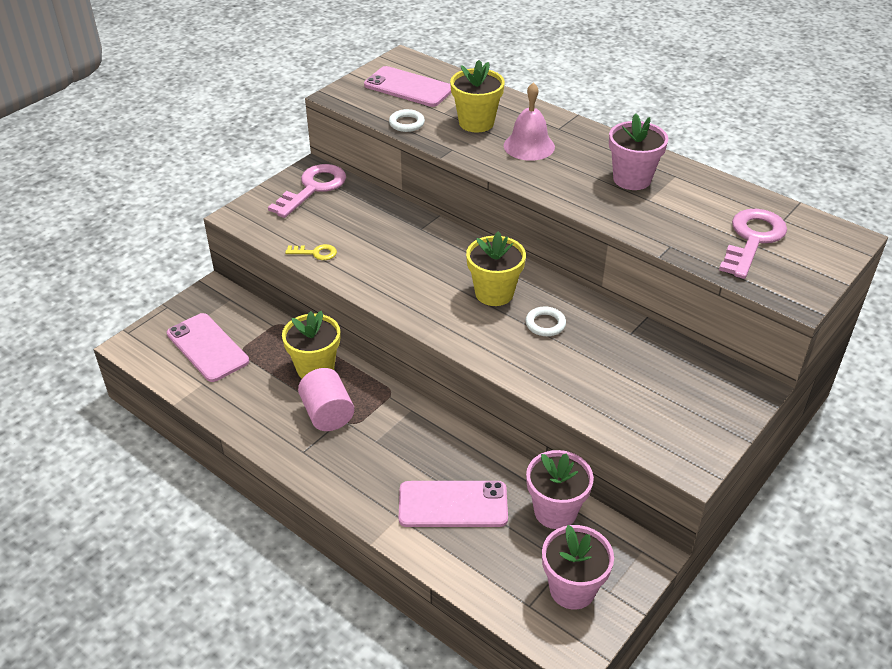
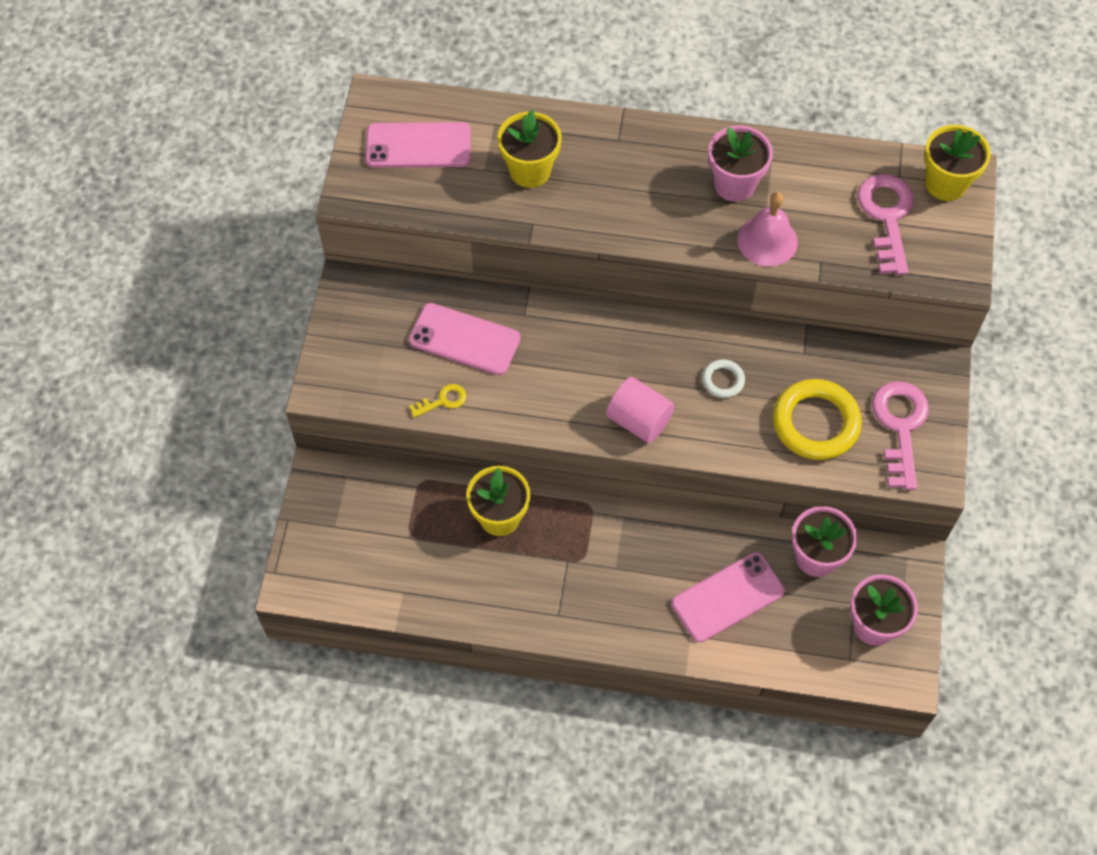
camera: 30 degrees left, 20 degrees up
pink phone [167,313,249,382] -> pink phone moved to [409,303,521,375]
pink key [268,164,346,218] -> pink key moved to [872,381,929,490]
pink cylinder [298,368,354,431] -> pink cylinder moved to [606,377,675,443]
white ring [389,109,425,132] -> none
yellow flower pot [466,232,526,306] -> yellow flower pot moved to [924,125,991,201]
pink bell [504,82,555,161] -> pink bell moved to [738,192,798,266]
none -> yellow ring [773,379,862,460]

